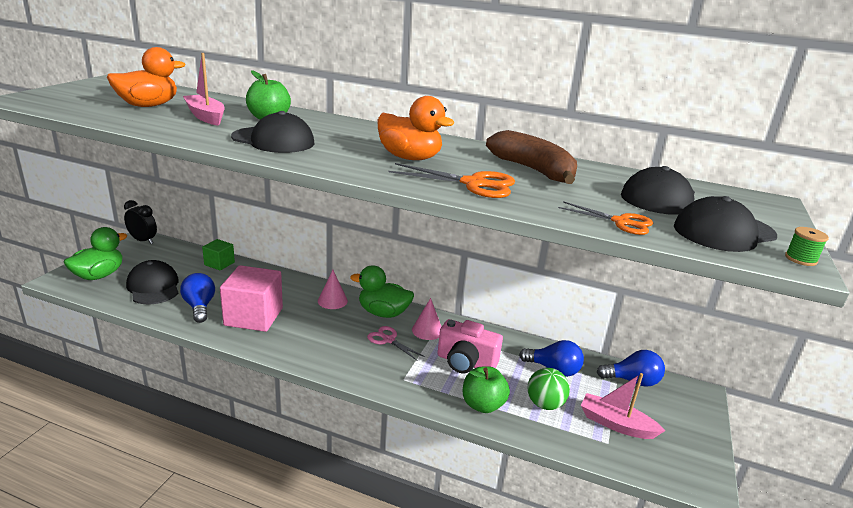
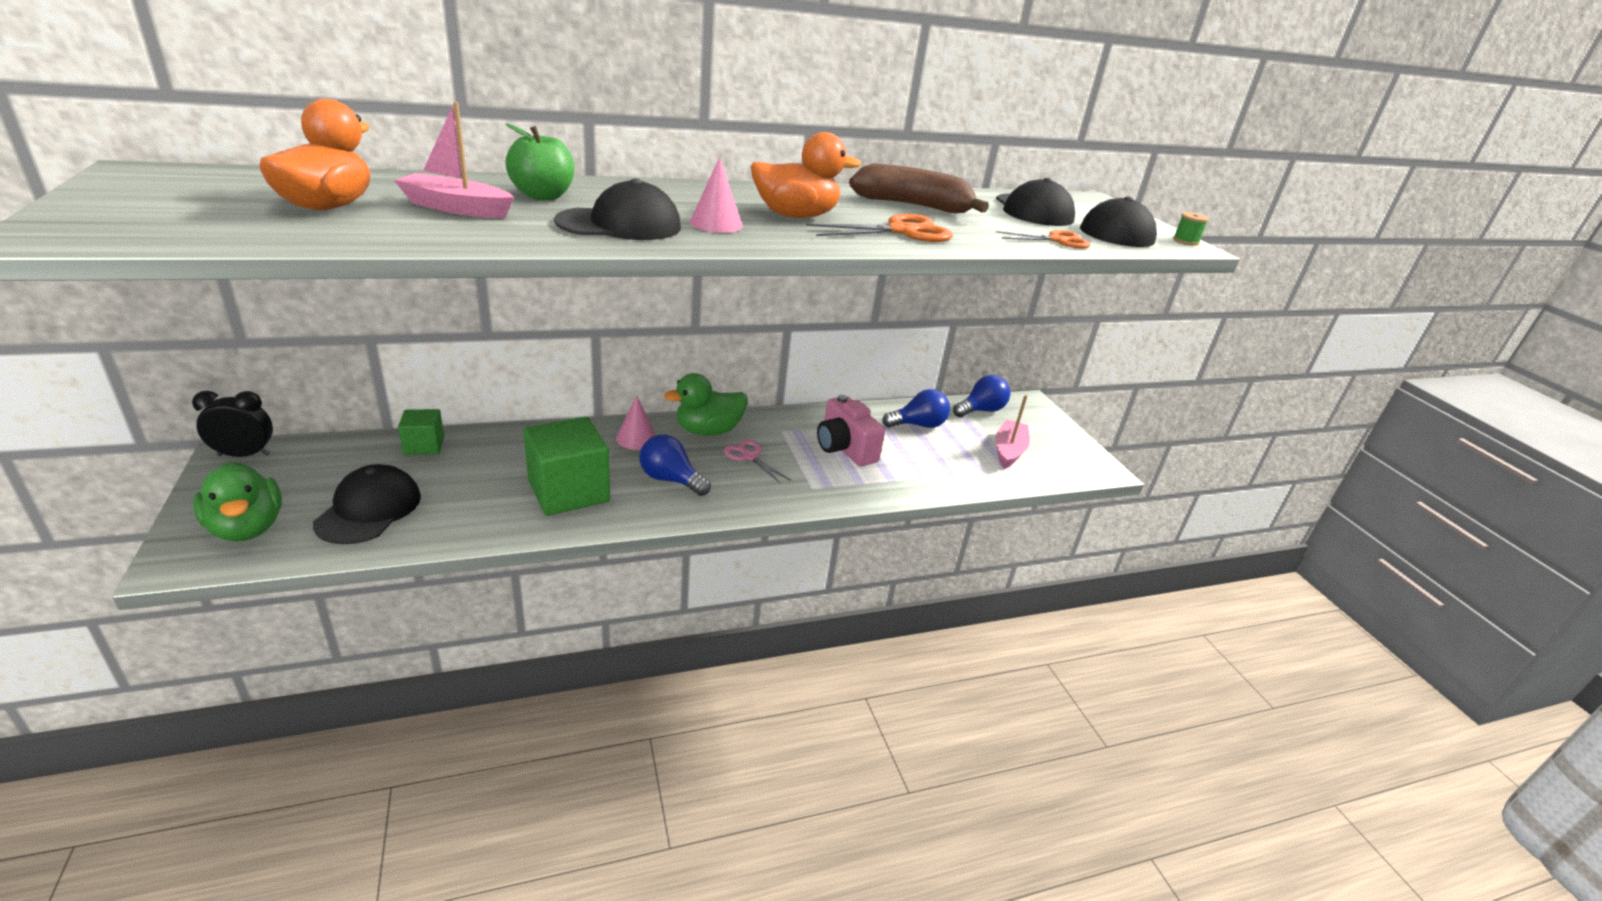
camera: 40 degrees left, 5 degrees up
green duck [63,227,127,280] -> green duck turned 150 degrees clockwise [193,462,282,542]
black cap [126,260,179,304] -> black cap turned 75 degrees clockwise [313,464,421,544]
blue light bulb [180,273,215,323] -> blue light bulb moved to [639,434,711,496]
pink cube [220,265,283,332] -> green cube [523,417,610,516]
pink scissors [367,326,425,361] -> pink scissors turned 45 degrees clockwise [724,440,791,484]
pink cone [412,298,442,340] -> pink cone moved to [690,157,743,233]
pink camera [437,319,503,373] -> pink camera turned 75 degrees clockwise [817,395,885,466]
green apple [463,366,510,413] -> none
green ball [527,368,570,410] -> none
pink boat [581,373,665,439] -> pink boat turned 120 degrees clockwise [995,395,1030,469]

